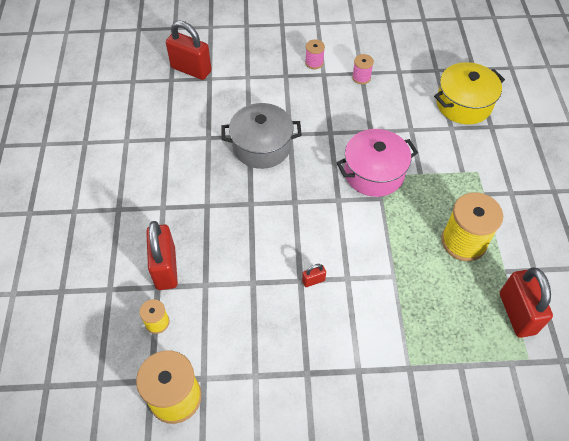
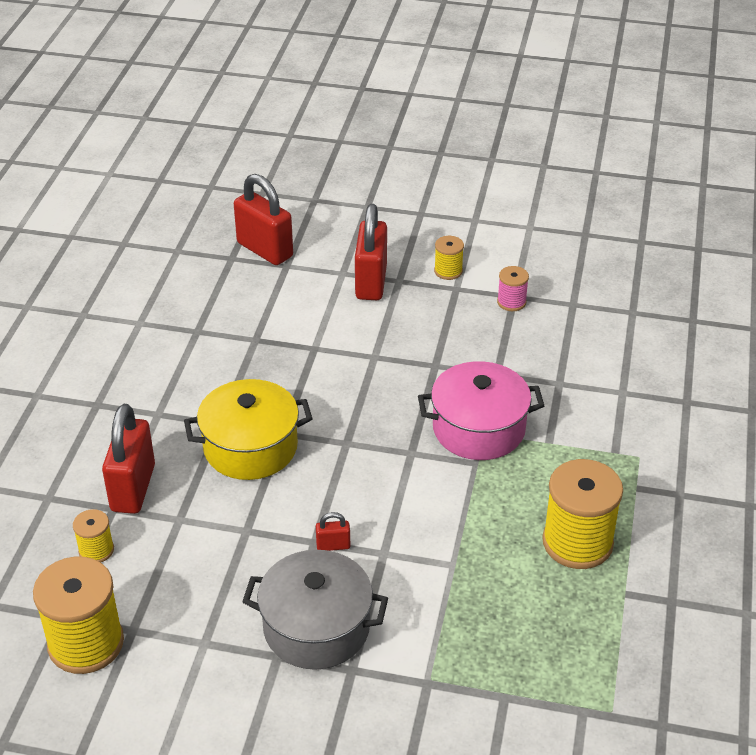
camera: 15 degrees right, 15 degrees down
grey pot [221,103,302,169] -> grey pot moved to [242,550,388,670]
pink spool [305,40,325,69] -> yellow spool [434,236,464,280]
yellow pot [434,62,505,124] -> yellow pot moved to [184,379,313,480]
red padlock [500,267,553,338] -> red padlock moved to [355,204,387,300]

